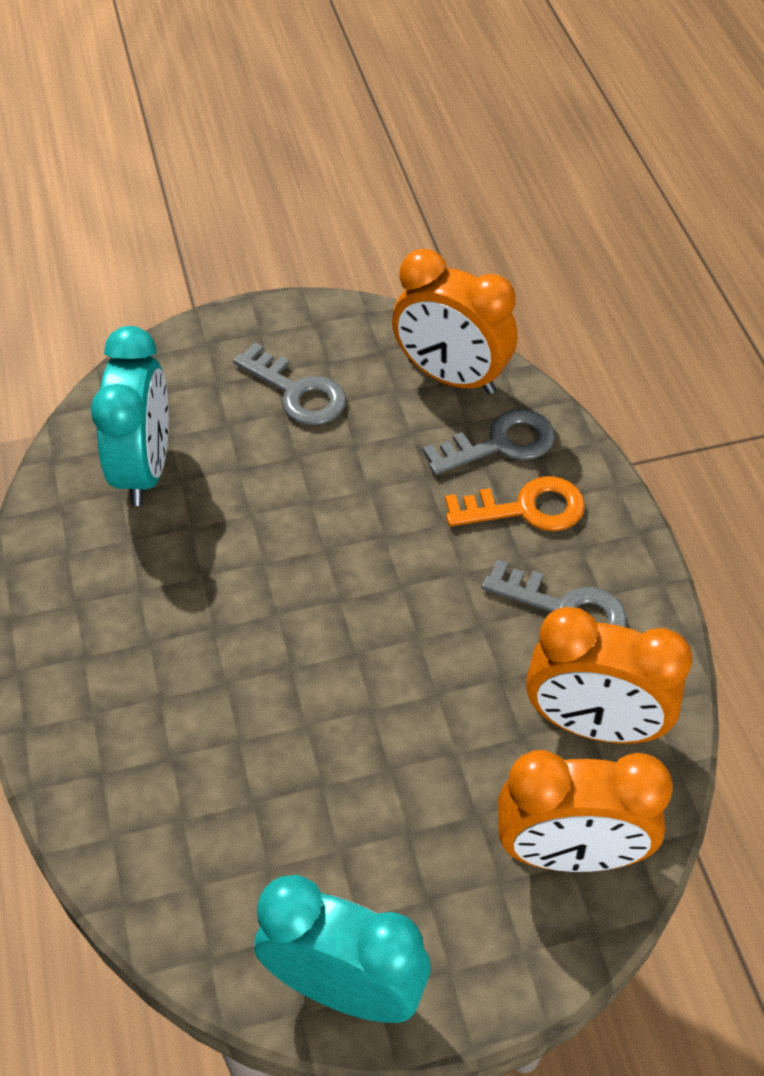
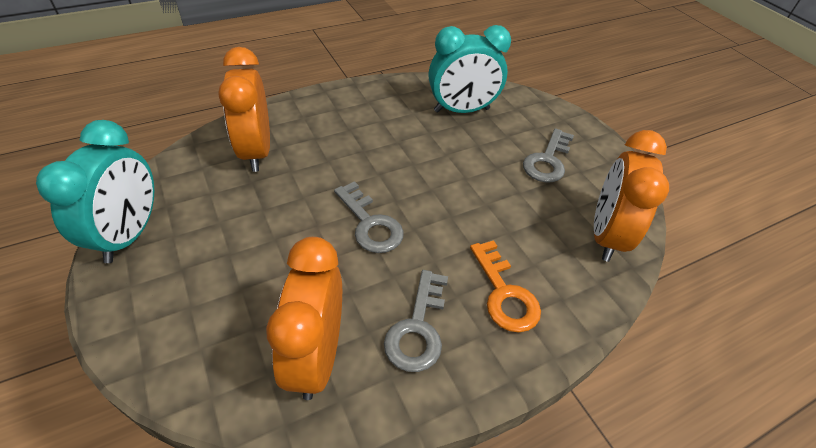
camera: 75 degrees right, 5 degrees down
grey key [423,409,555,475] -> grey key moved to [334,181,404,253]
orange clock [498,750,673,872] -> orange clock moved to [218,47,270,172]

